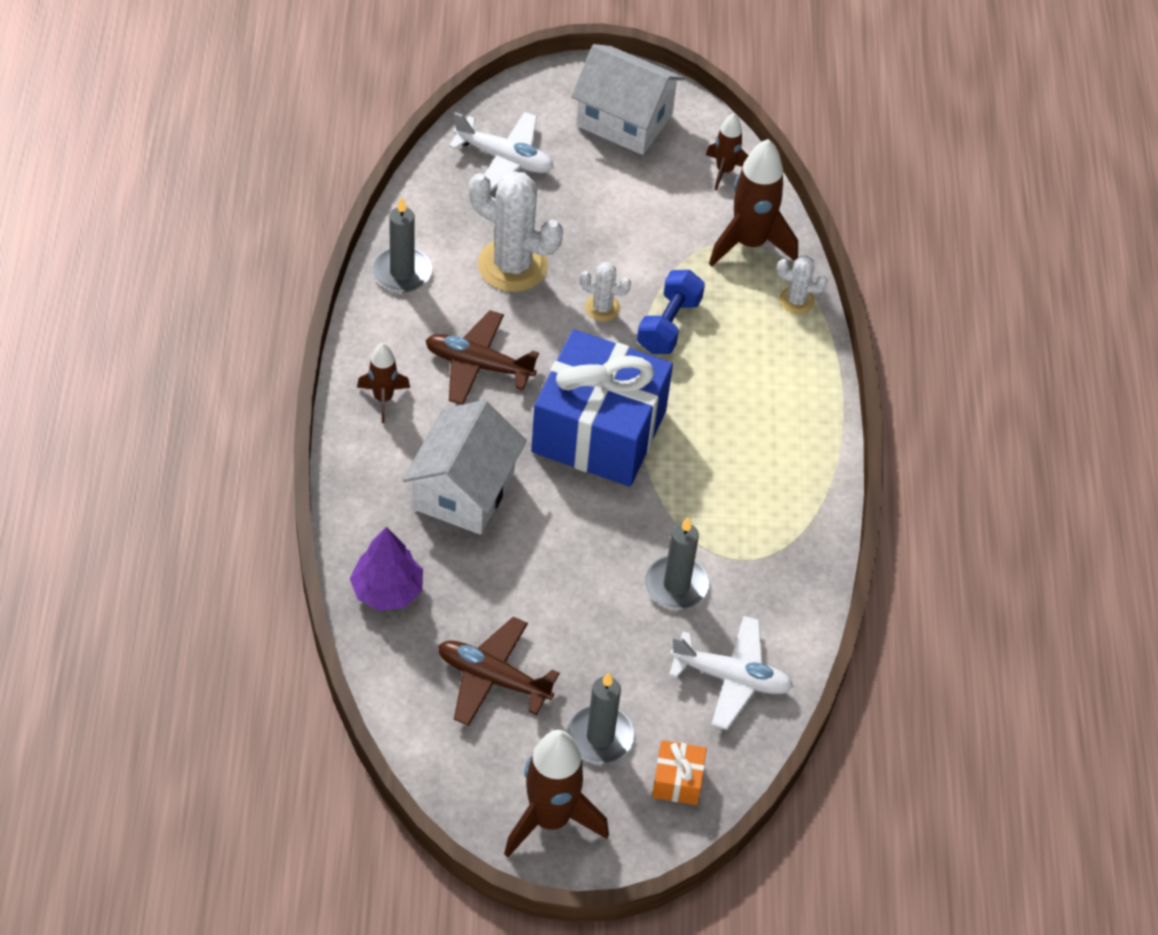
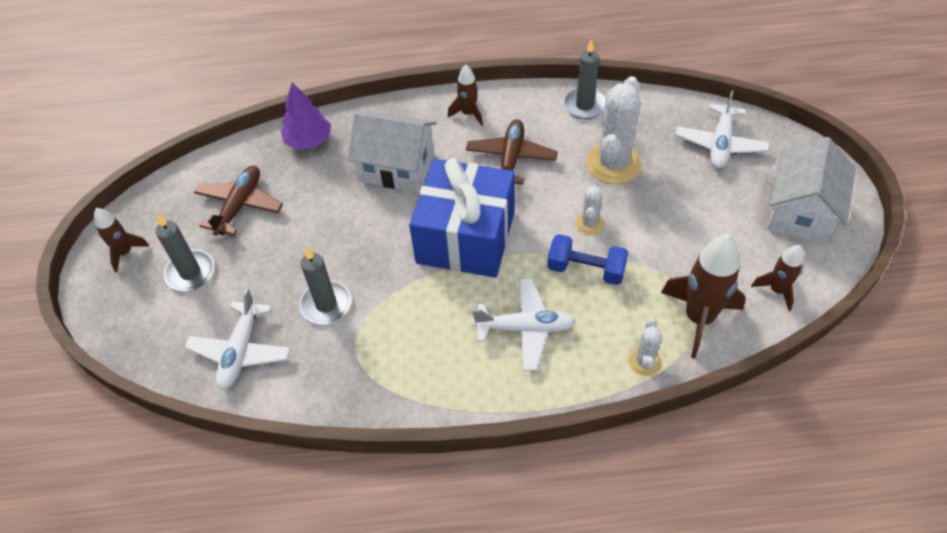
camera: 90 degrees right, 0 degrees up
brown rocket [504,730,609,858] -> brown rocket [94,208,150,272], size x0.56
orange gift [652,740,707,805] -> none
none -> white plane [472,279,576,371]

